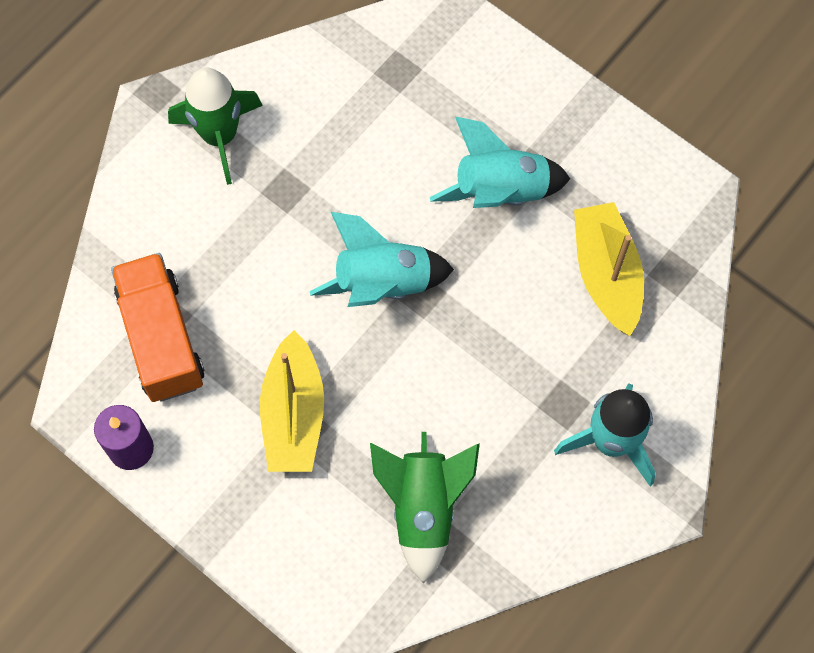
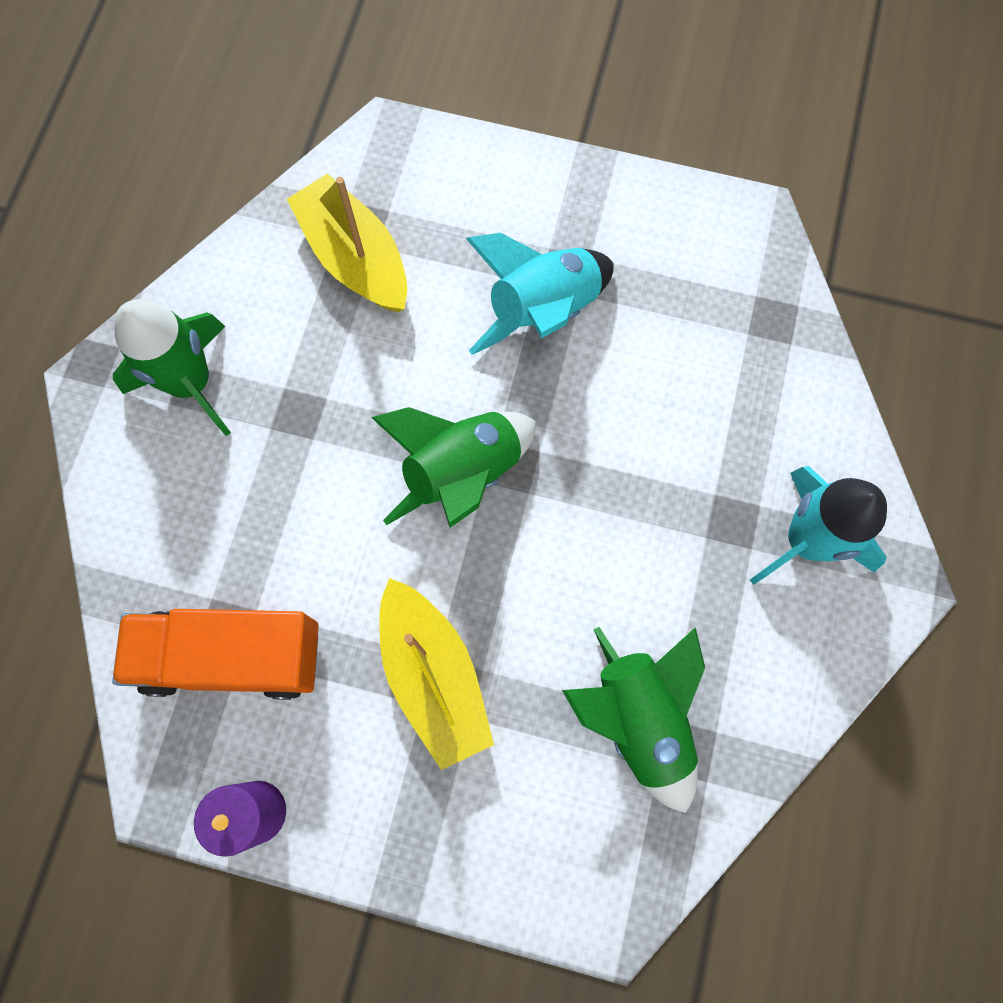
camera: 25 degrees left, 5 degrees up
orange truck [111,253,205,402] -> orange truck turned 45 degrees counterclockwise [112,609,319,700]
turquoise rocket [310,212,454,307] -> green rocket [371,407,536,528]
yellow boat [574,202,644,336] -> yellow boat moved to [287,173,407,312]

